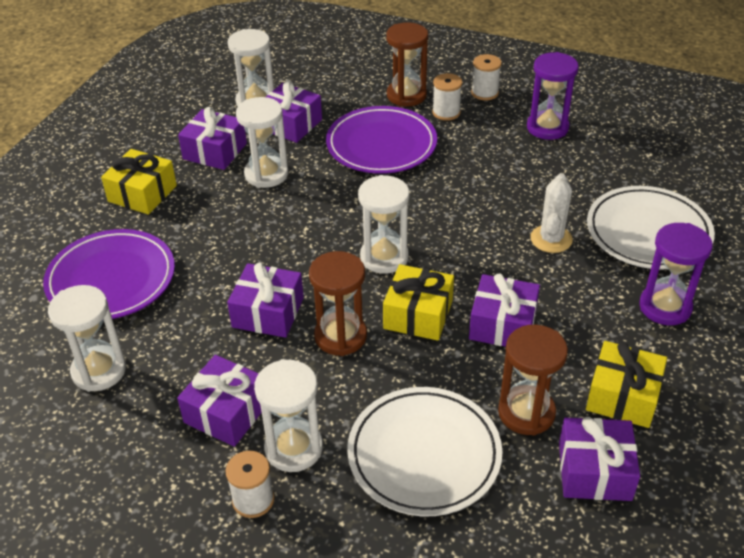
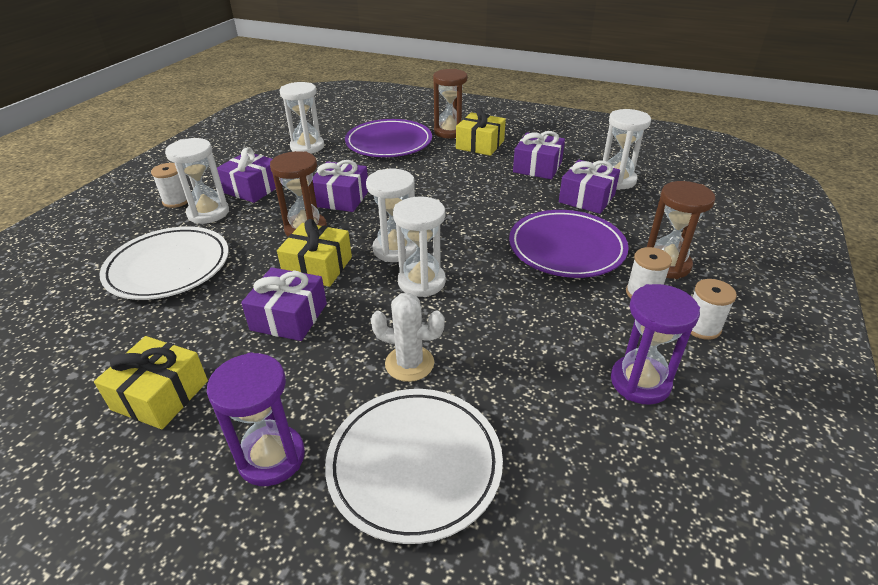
camera: 90 degrees right, 5 degrees down
white hourglass [236,97,288,188] -> white hourglass moved to [393,196,446,297]
brown hourglass [498,325,568,436] -> brown hourglass moved to [433,69,467,139]
purple gift [559,417,640,501] -> none

